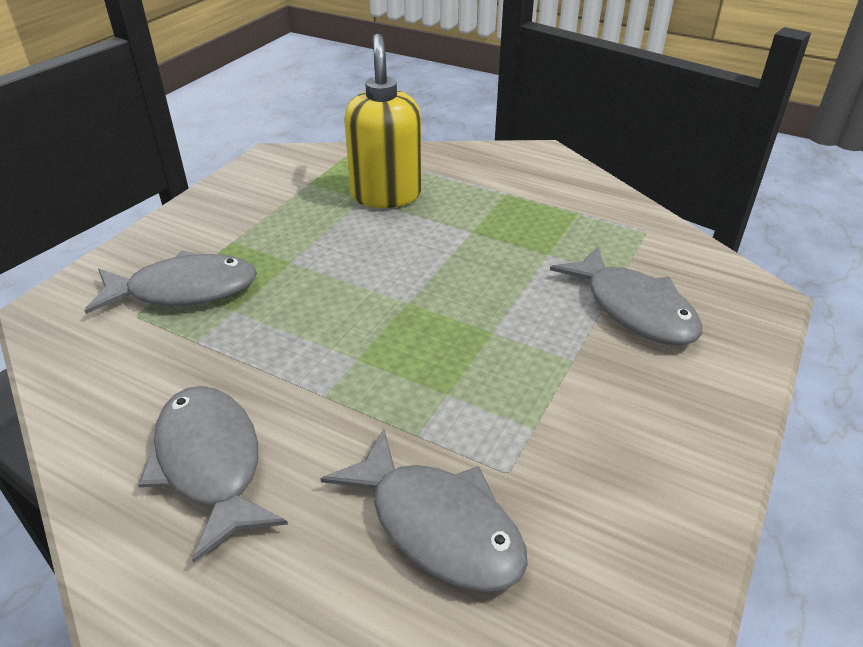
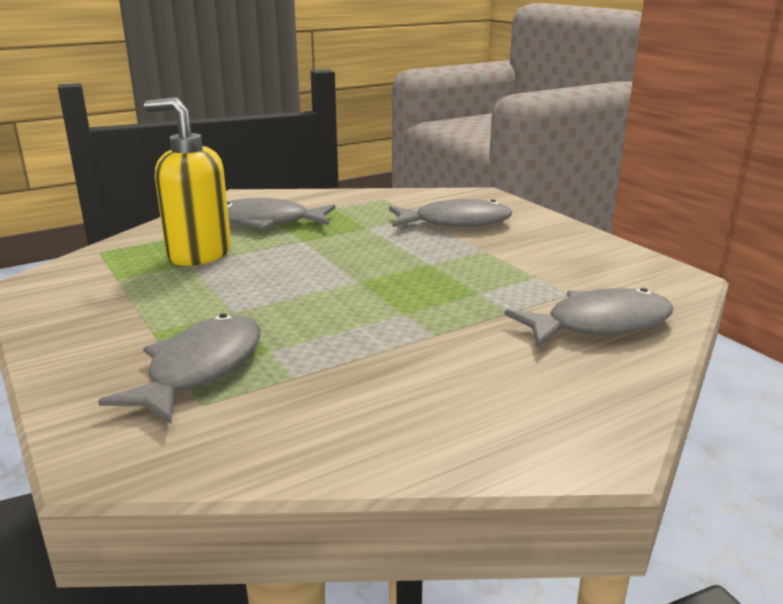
camera: 60 degrees left, 15 degrees down
grey fish [138,386,288,563] -> grey fish moved to [227,198,336,229]

